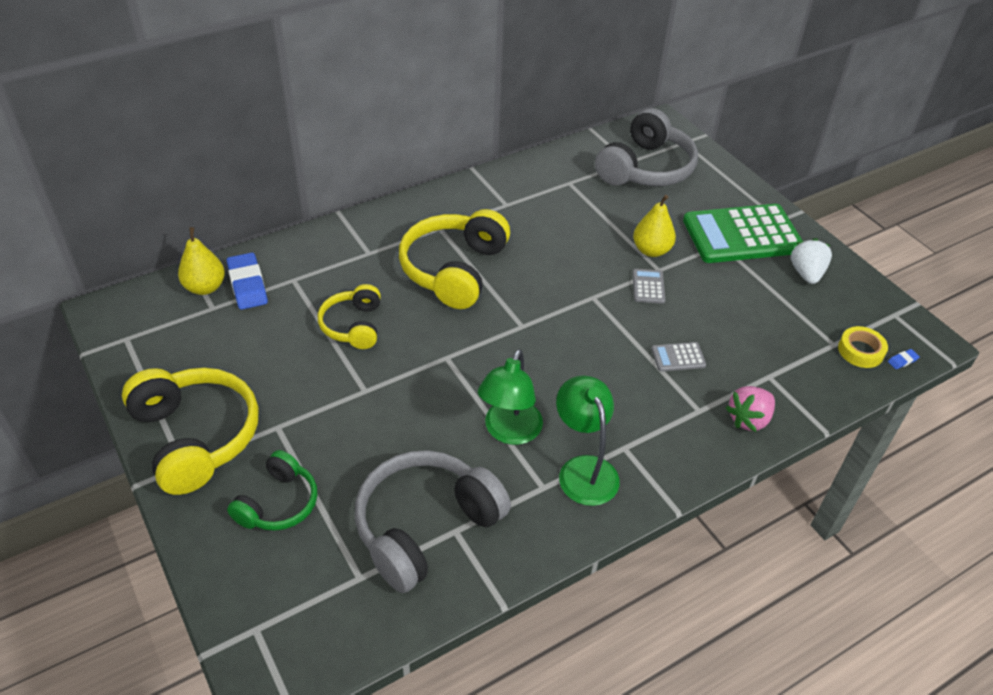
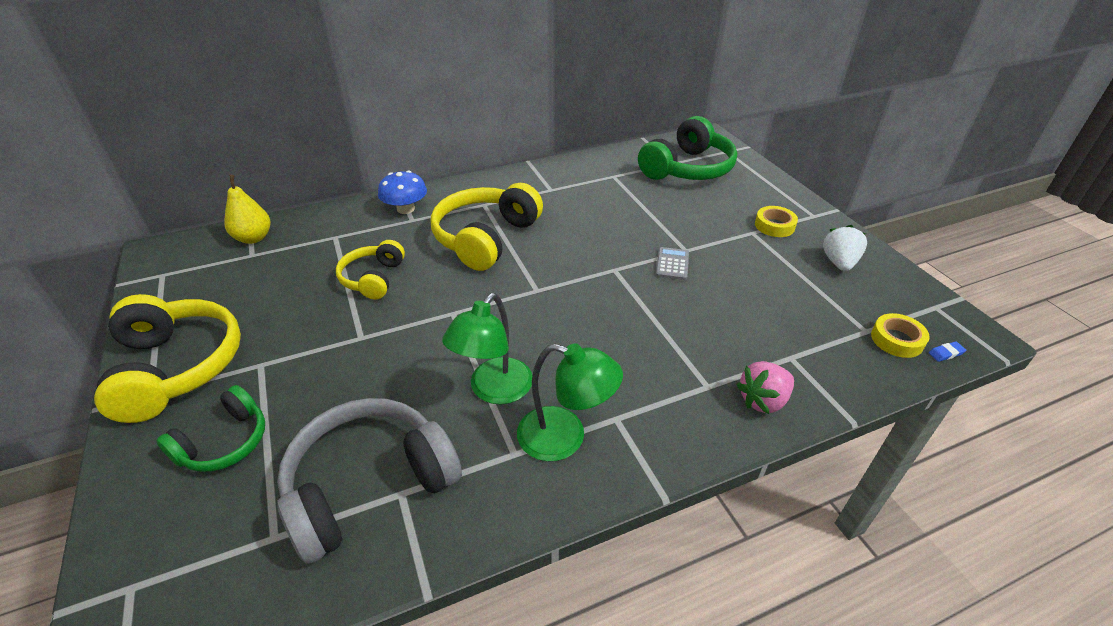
camera: 10 degrees right, 5 degrees down
blue eraser [227,253,268,310] -> none
green lamp [556,375,620,506] -> green lamp turned 120 degrees clockwise [517,343,623,461]
grey headphones [595,108,698,186] -> green headphones [638,116,737,180]
yellow pear [633,195,676,257] -> none
grey calculator [651,342,706,372] -> none
green calculator [683,204,803,263] -> yellow tape [755,206,798,237]
none -> blue mushroom [378,170,427,214]

